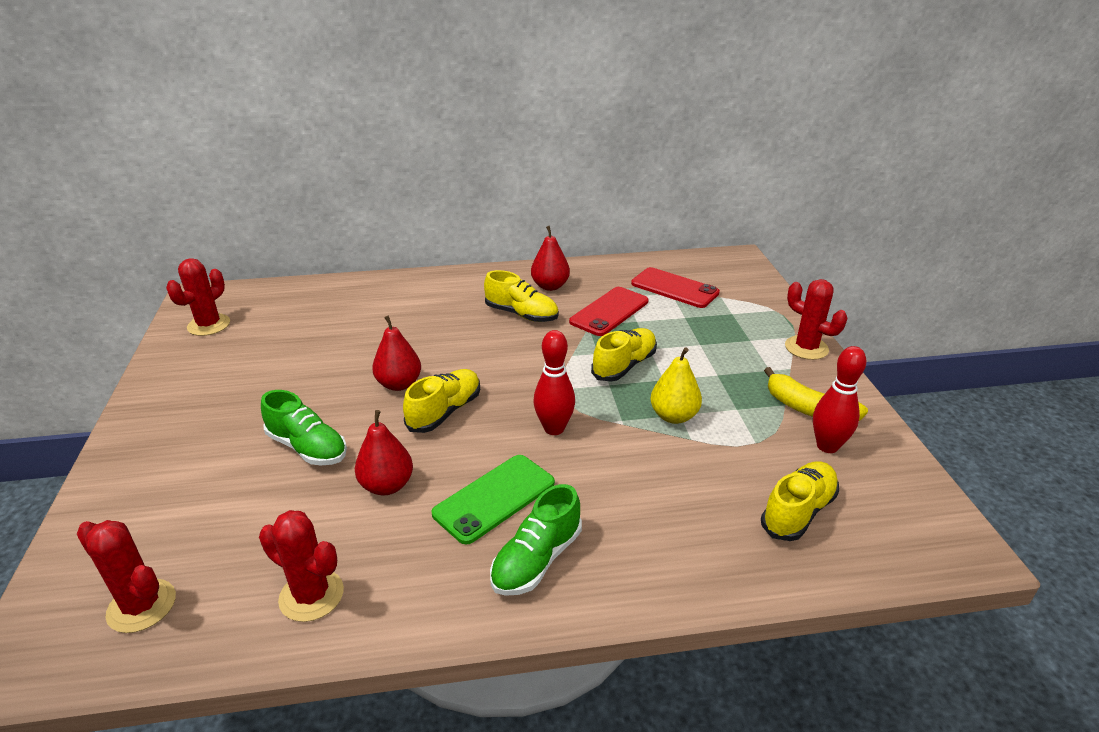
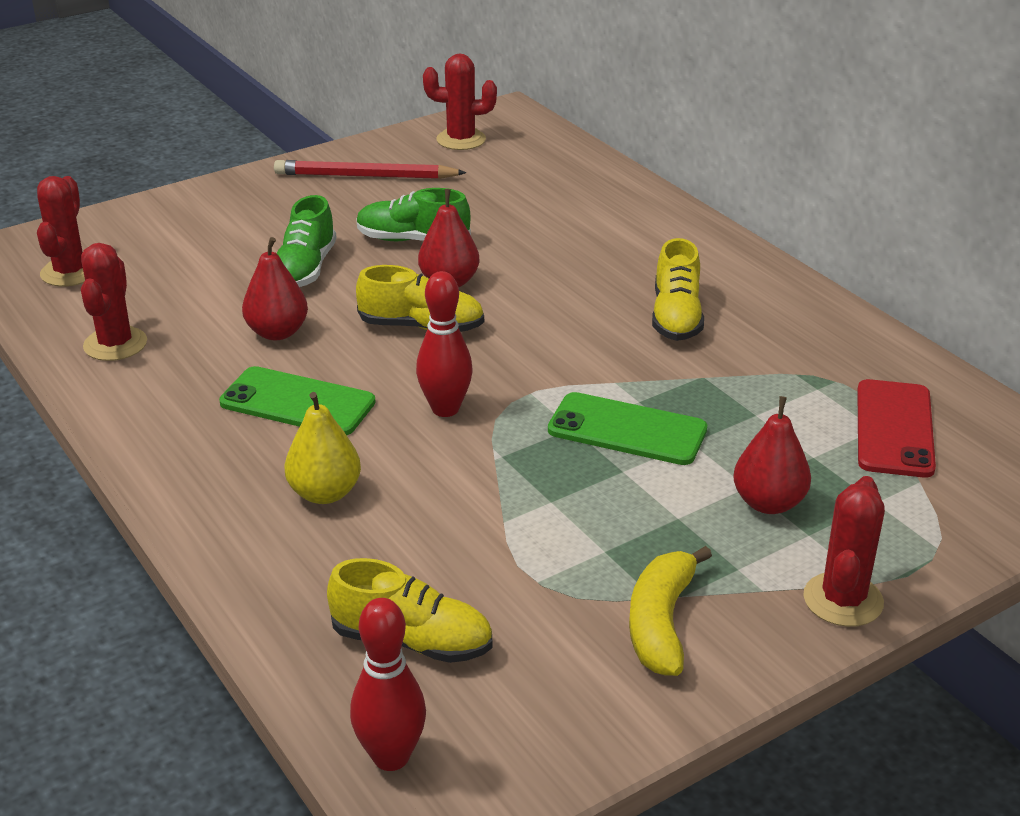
camera: 65 degrees right, 0 degrees up
green shoe [490,484,582,596] -> green shoe moved to [356,188,471,241]
red pear [531,226,570,291] -> red pear moved to [733,396,811,514]
red phone [569,287,649,336] -> none
yellow shoe [591,328,657,382] -> green phone [548,392,707,465]
yellow pear [650,347,702,424] -> yellow pear moved to [284,392,361,504]
red bowling pin [813,346,867,453] -> red bowling pin moved to [350,598,426,771]
none -> red pencil [274,160,467,179]

